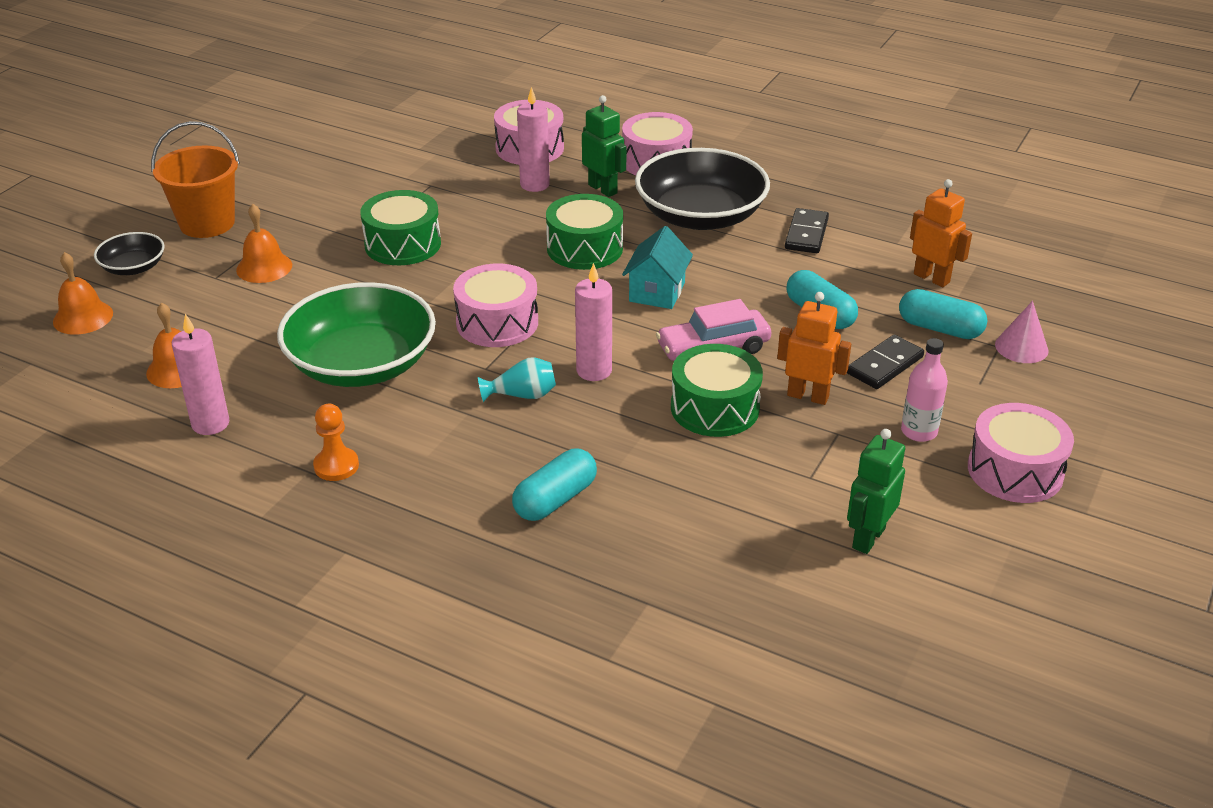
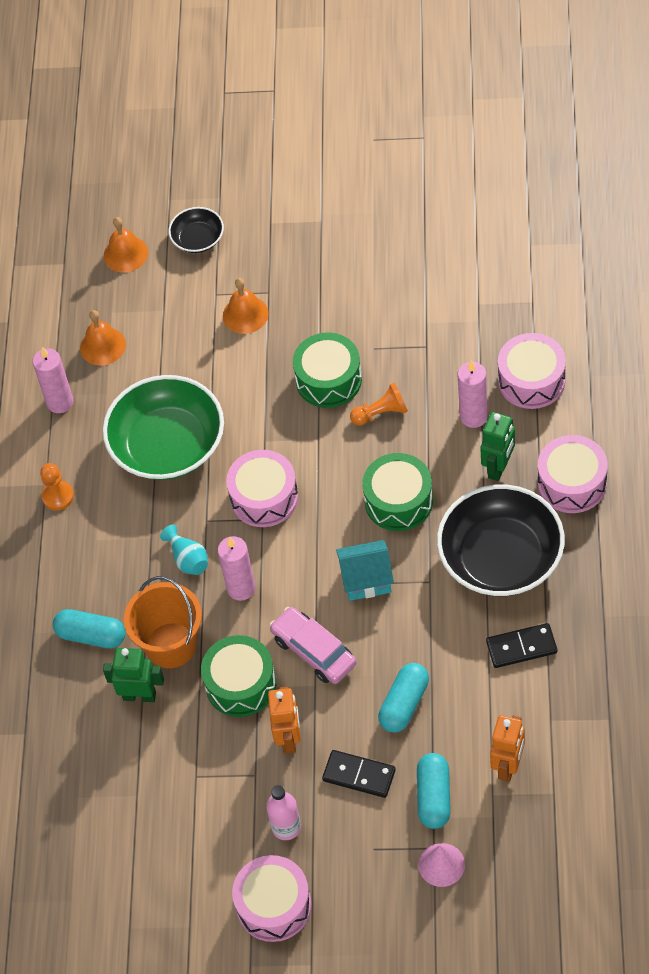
camera: 70 degrees right, 20 degrees up
orange bucket [151,121,240,238] -> orange bucket moved to [124,576,202,668]
green robot [847,429,905,554] -> green robot moved to [103,648,164,702]
none -> orange pawn [350,382,408,425]

